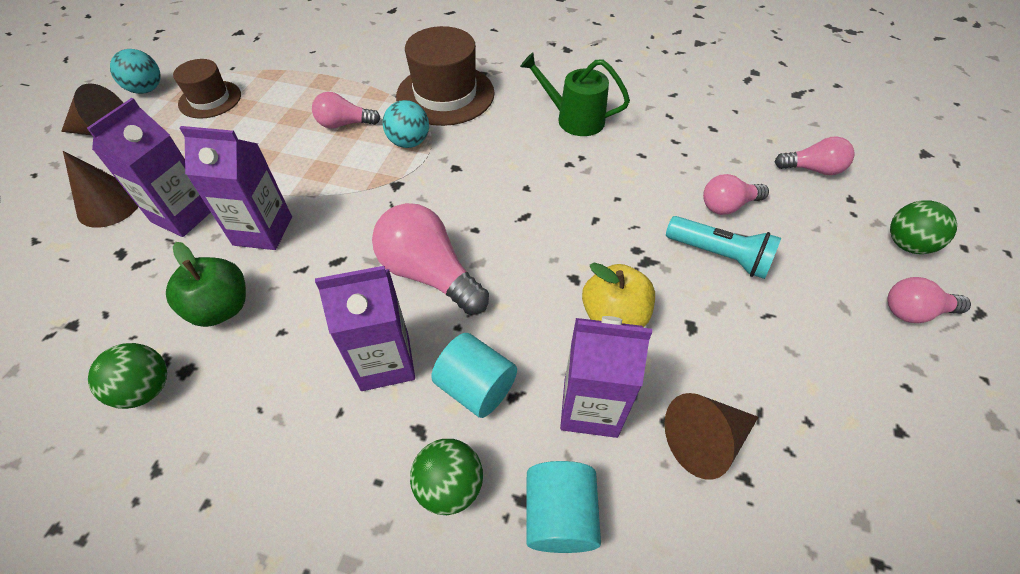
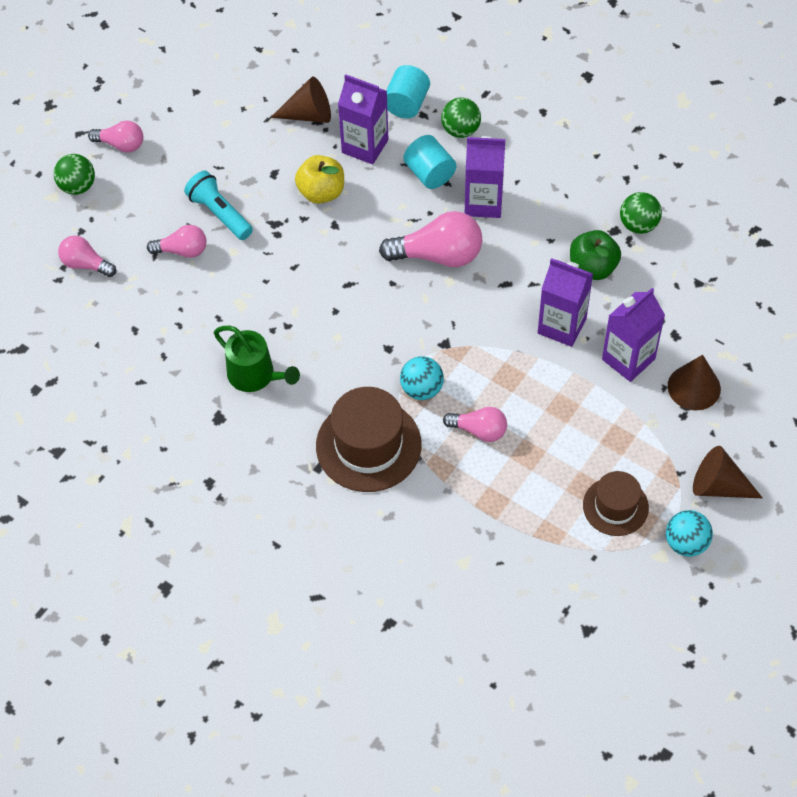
camera: 160 degrees left, 5 degrees up
pink light bulb [372,203,489,315] -> pink light bulb turned 60 degrees counterclockwise [379,211,482,267]

